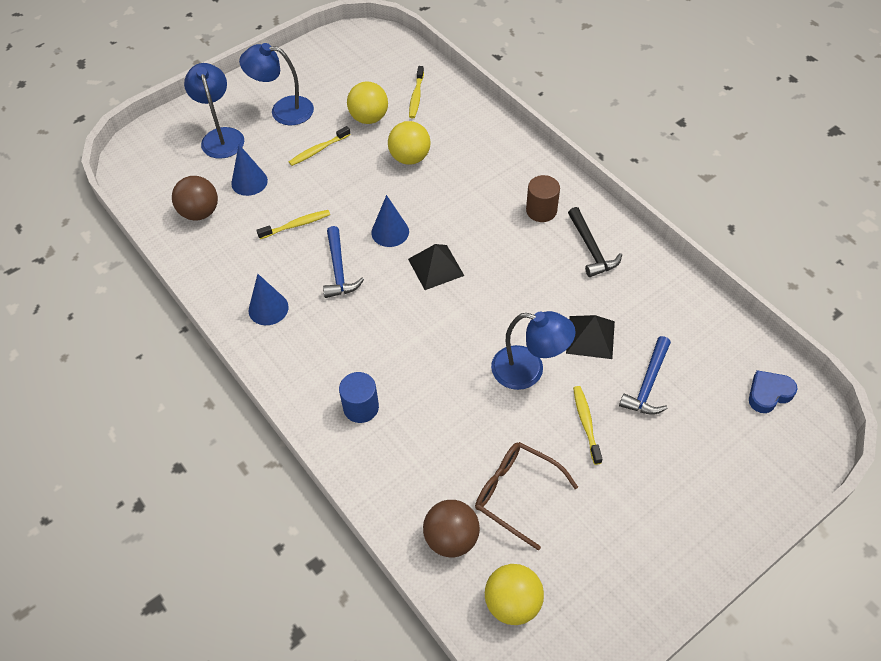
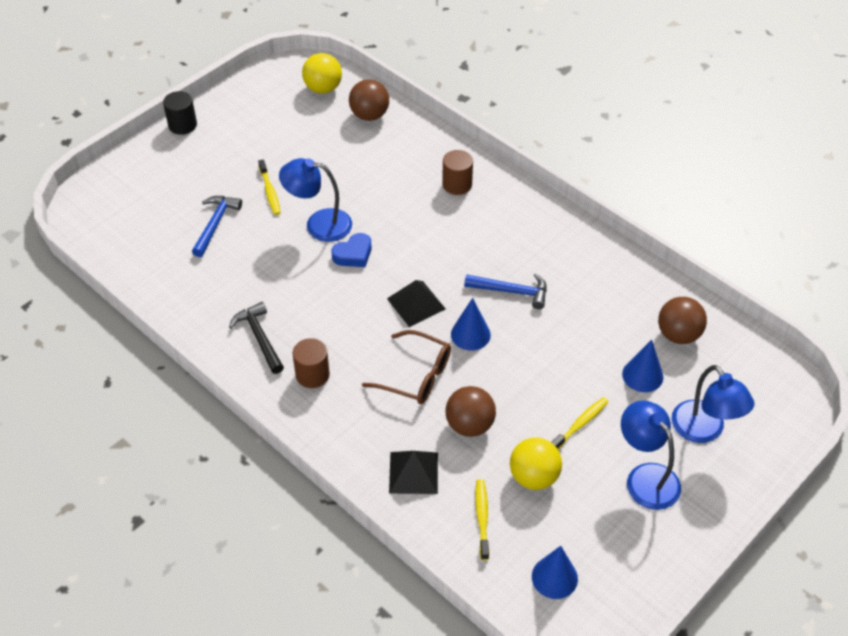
camera: 170 degrees right, 5 degrees down
blue lamp [239,43,314,125] -> blue lamp turned 120 degrees counterclockwise [621,400,681,510]
blue cone [249,274,289,325] -> blue cone moved to [532,546,578,599]
yellow toothbrush [256,210,330,239] -> none
blue hammer [323,226,364,298] -> blue hammer turned 120 degrees clockwise [464,273,547,309]
blue cylinder [339,372,379,423] -> brown cylinder [442,150,473,195]
yellow ball [388,121,430,165] -> brown ball [445,386,496,437]
brown glasses [475,442,578,550] -> brown glasses moved to [362,330,451,404]
black pyramid [566,315,615,359] -> black pyramid moved to [389,451,438,494]
blue heart [749,370,797,413] -> blue heart moved to [331,233,372,267]
none -> black cylinder [163,91,197,135]

